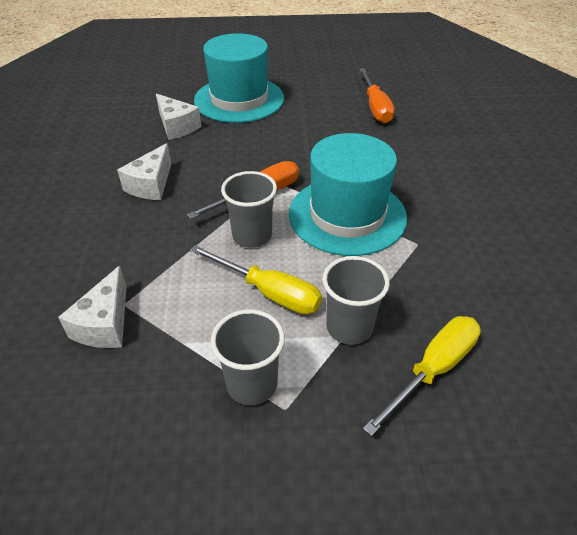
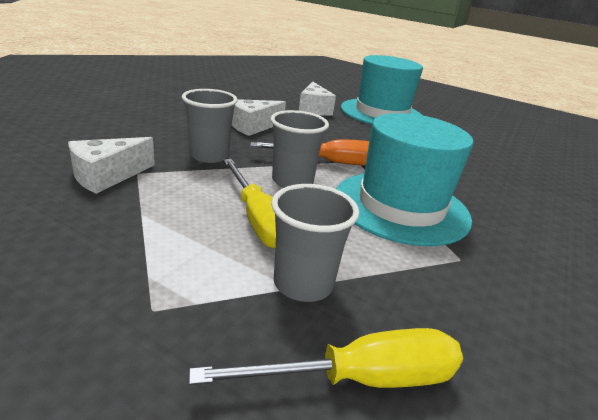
camera: 30 degrees right, 15 degrees down
grey cup [211,309,285,405] -> grey cup moved to [182,89,238,163]
orange screwdriver [359,68,395,123] -> none

